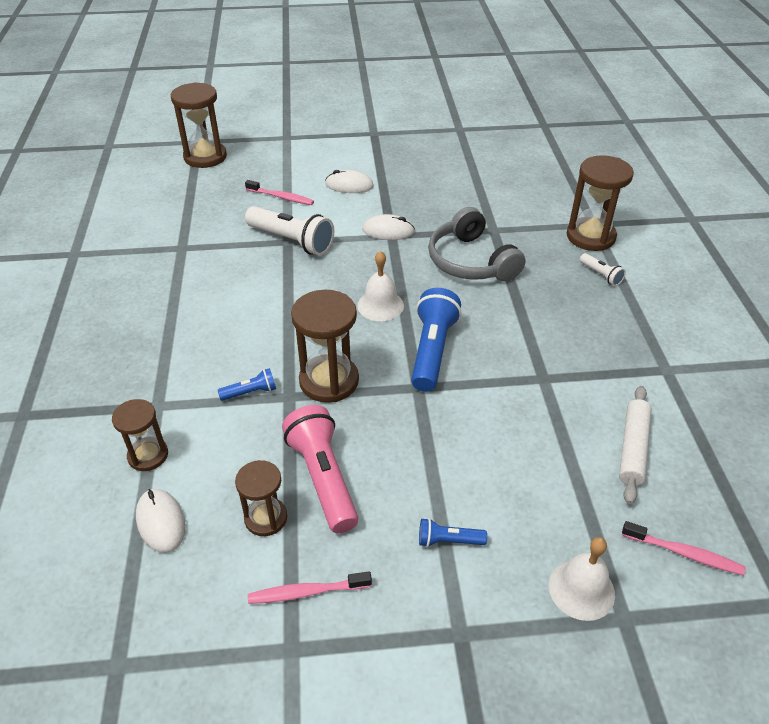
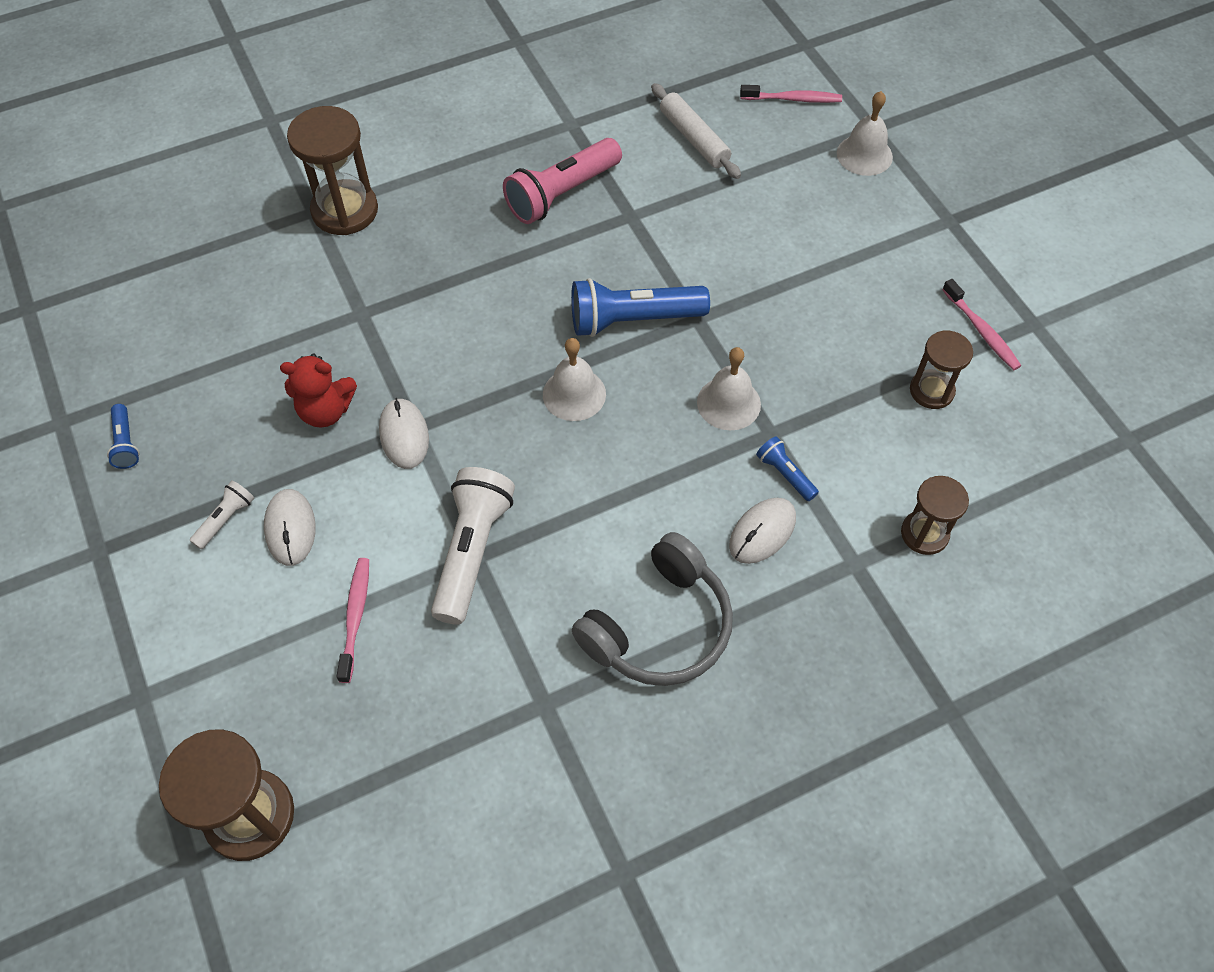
camera: 110 degrees left, 15 degrees up
white mouse [136,489,186,553] -> white mouse moved to [729,498,796,564]
pink flashlight [282,405,358,533] -> pink flashlight moved to [503,138,622,224]
brown hourglass [291,289,359,403] -> white bell [697,347,761,430]
blue flashlight [419,518,487,547] -> blue flashlight moved to [107,404,139,469]
grey headphones [428,207,525,281] -> grey headphones moved to [572,532,733,686]
white flashlight [580,253,626,286] -> white flashlight moved to [189,480,254,549]
white rolling pin [619,386,652,504] -> white rolling pin turned 60 degrees clockwise [651,83,741,179]
pink toothbrush [622,521,745,575] -> pink toothbrush turned 90 degrees clockwise [740,85,842,103]
none -> red teddy bear [280,354,357,428]

